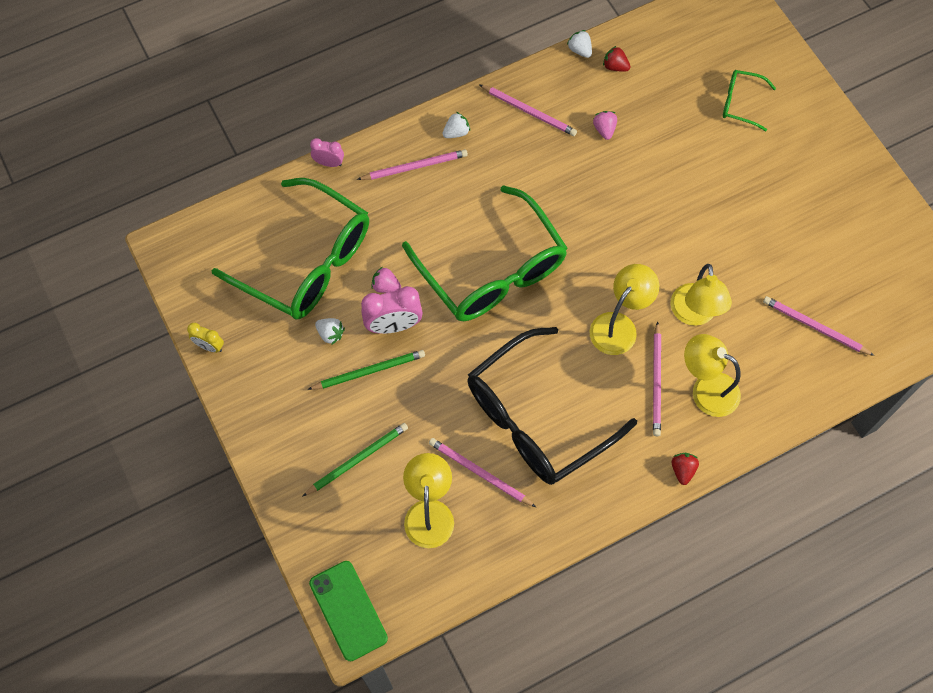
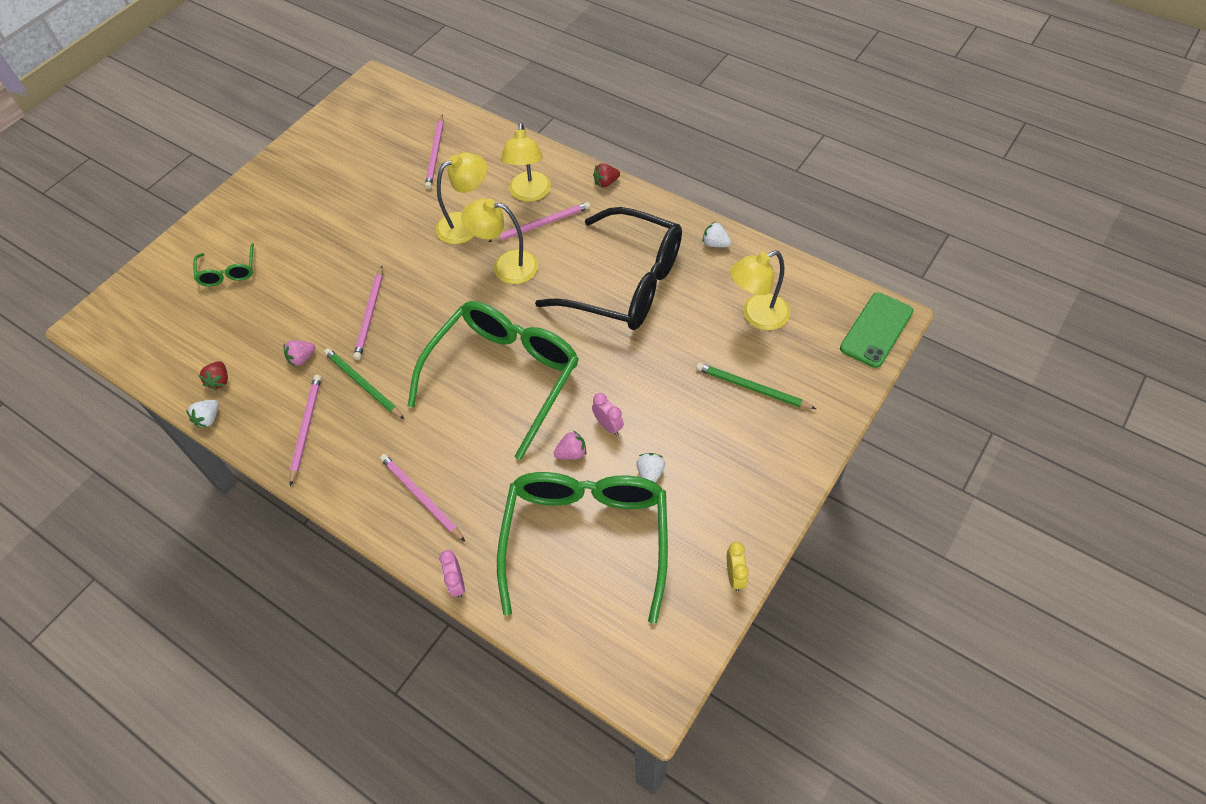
camera: 115 degrees left, 10 degrees down
green pencil [307,350,425,390] -> green pencil moved to [324,348,404,419]
pink clock [361,286,423,334] -> pink clock [592,393,624,435], size x0.58
pink strawberry [371,267,401,293] -> pink strawberry turned 105 degrees counterclockwise [554,430,586,460]
pink pencil [429,438,536,507] -> pink pencil moved to [353,266,383,360]
white strawberry [443,112,470,138] -> white strawberry moved to [702,222,731,247]

